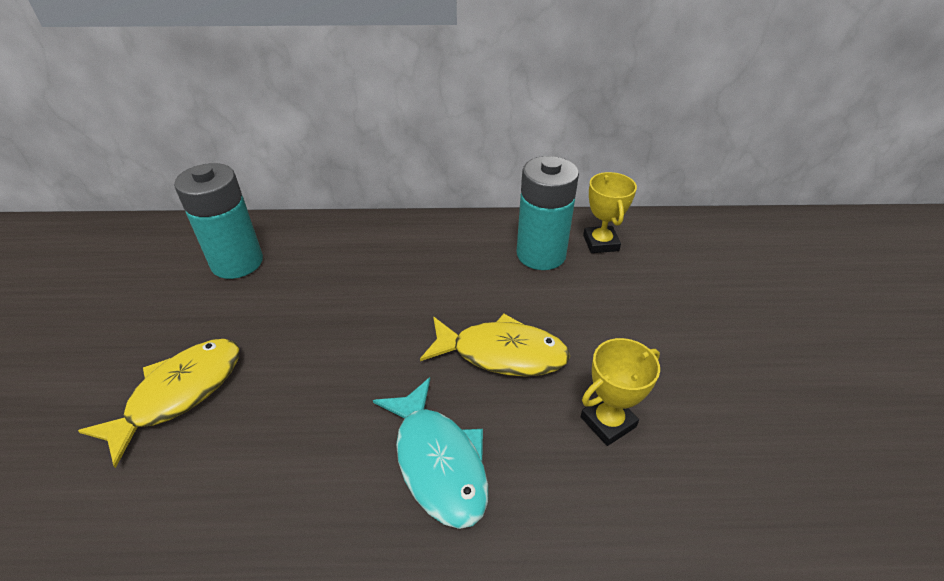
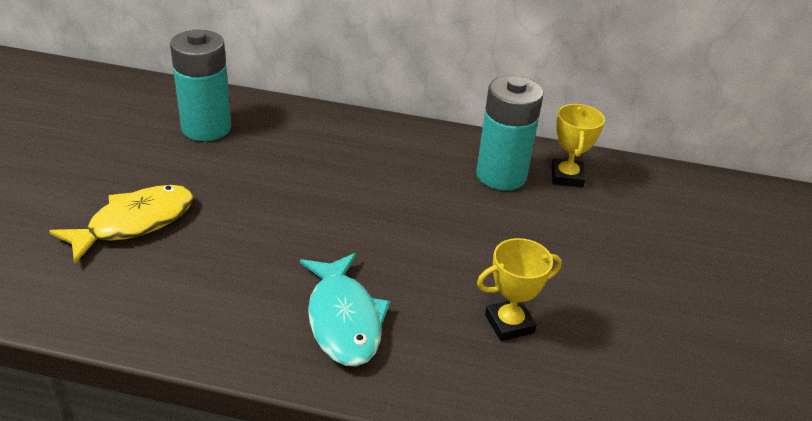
camera: 10 degrees right, 5 degrees down
yellow fish [420,314,570,377] -> none

